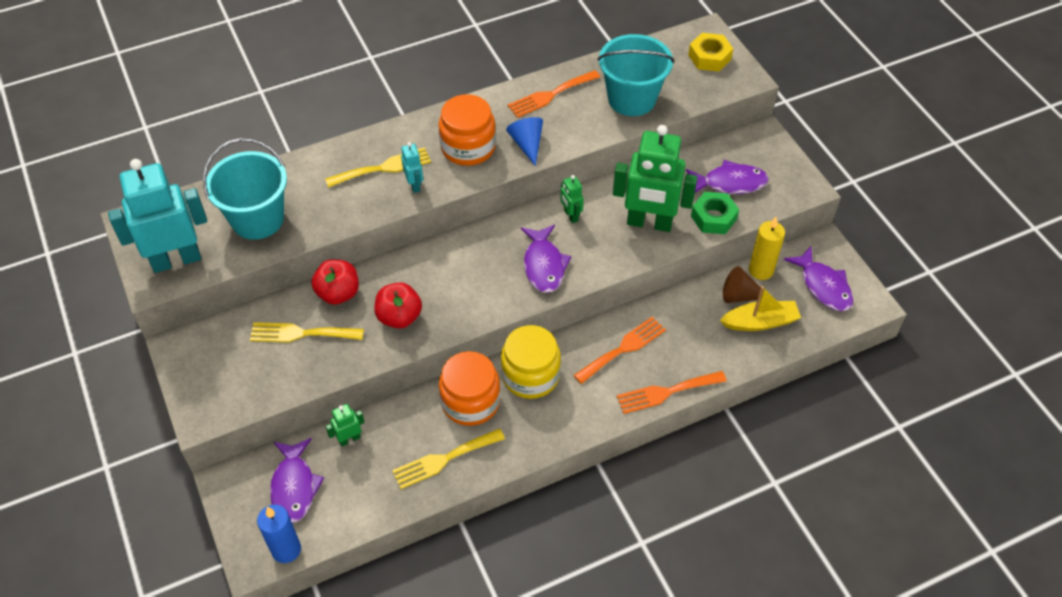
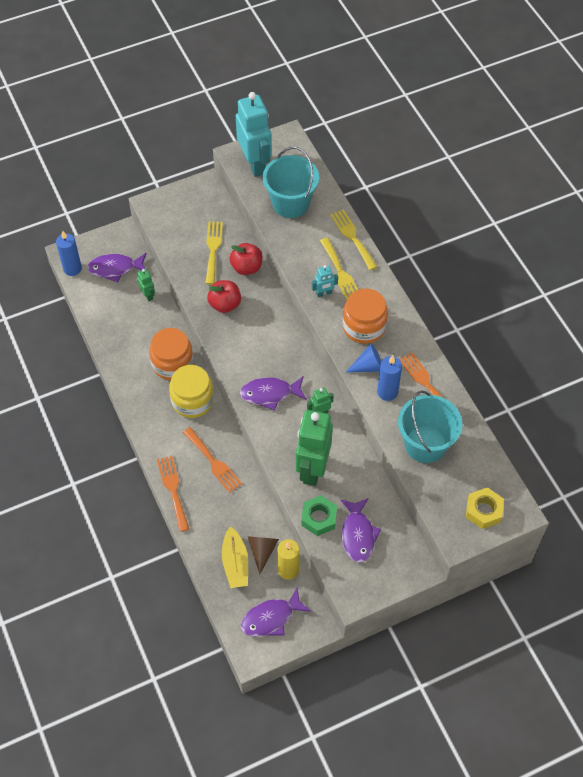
camera: 90 degrees right, 5 degrees up
yellow fork [392,428,505,489] -> yellow fork moved to [330,209,377,270]
none -> blue candle [377,355,402,401]

